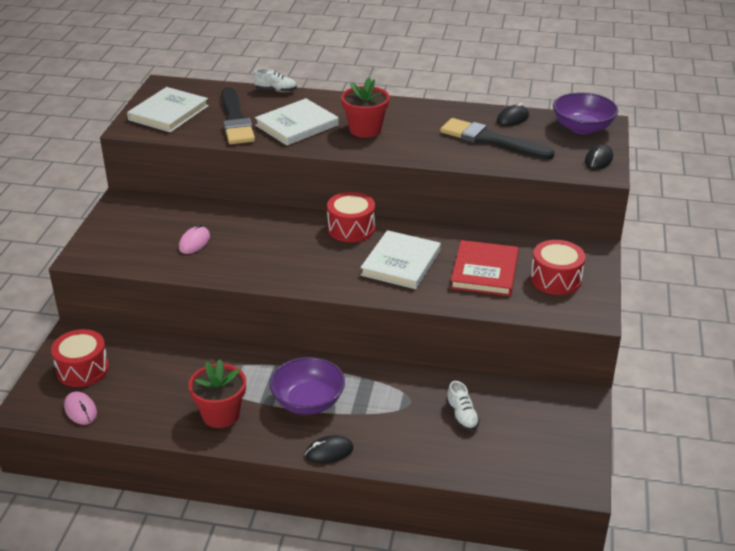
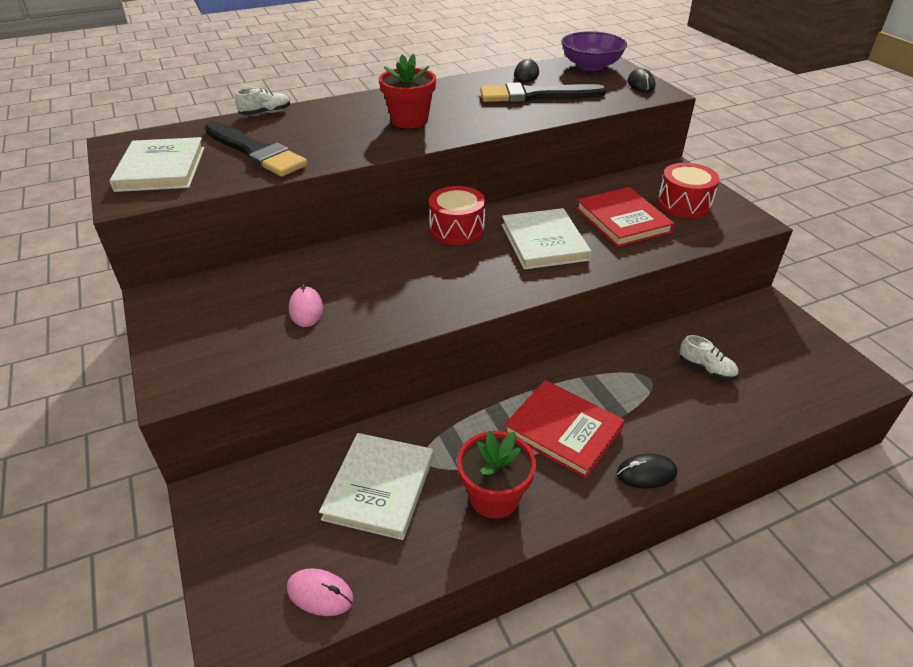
camera: 35 degrees left, 5 degrees up
red drum [51,329,109,387] -> none
white book [255,98,339,145] -> white book moved to [319,433,433,540]
purple bowl [269,357,345,415] -> red book [504,380,625,479]
black mouse [305,435,354,464] -> black mouse turned 45 degrees clockwise [617,454,677,489]

